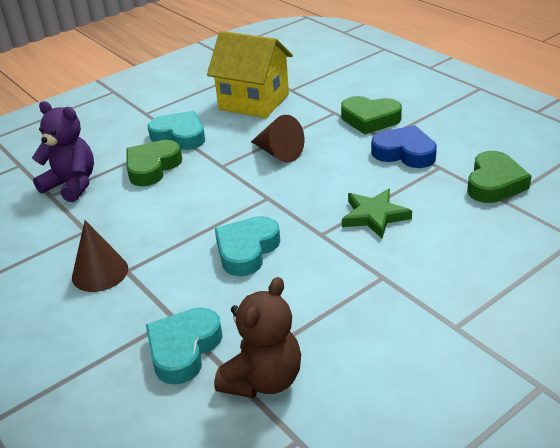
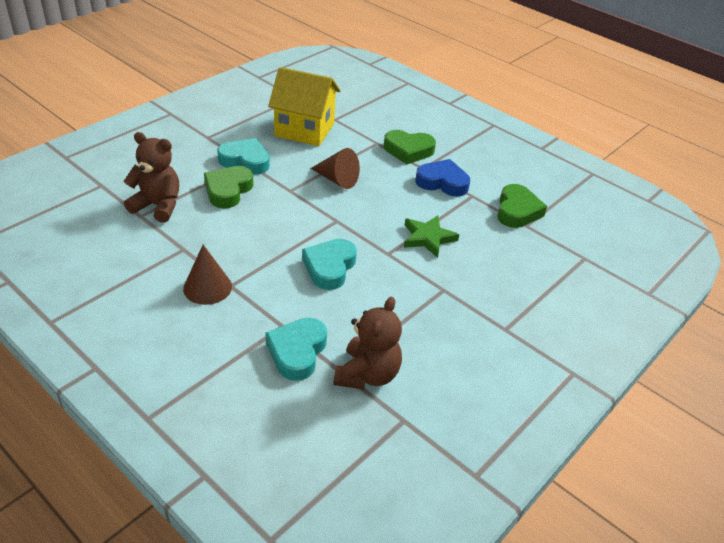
camera: 15 degrees left, 5 degrees up
purple teddy bear [32,101,94,202] -> brown teddy bear [123,132,179,223]

